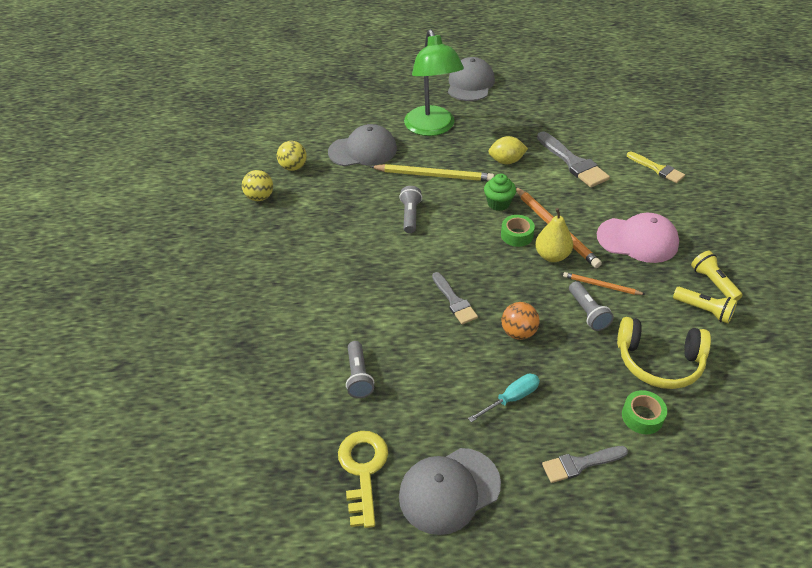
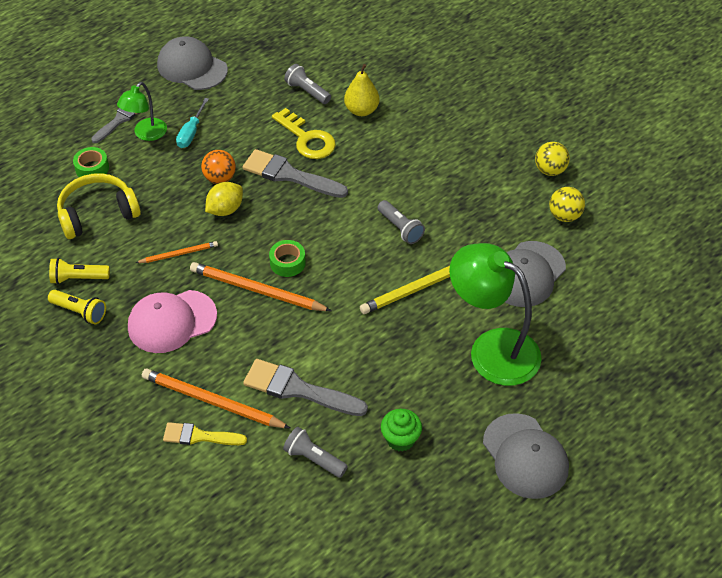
camera: 140 degrees right, 5 degrees up
yellow key [338,431,388,528] -> yellow key moved to [272,108,336,159]
grey cap [399,448,501,535] -> grey cap turned 75 degrees counterclockwise [157,36,228,90]
grey brush [432,272,478,324] -> grey brush [243,149,348,198], size x1.58
green cupcake [484,174,516,211] -> green cupcake moved to [381,409,422,452]
yellow lemon [488,136,528,164] -> yellow lemon moved to [205,182,243,216]
yellow pear [535,208,573,262] -> yellow pear moved to [344,64,379,116]
grey flashlight [569,281,614,331] -> grey flashlight moved to [283,427,348,478]
none -> green lamp [117,82,167,141]
none -> orange pencil [142,369,290,428]

